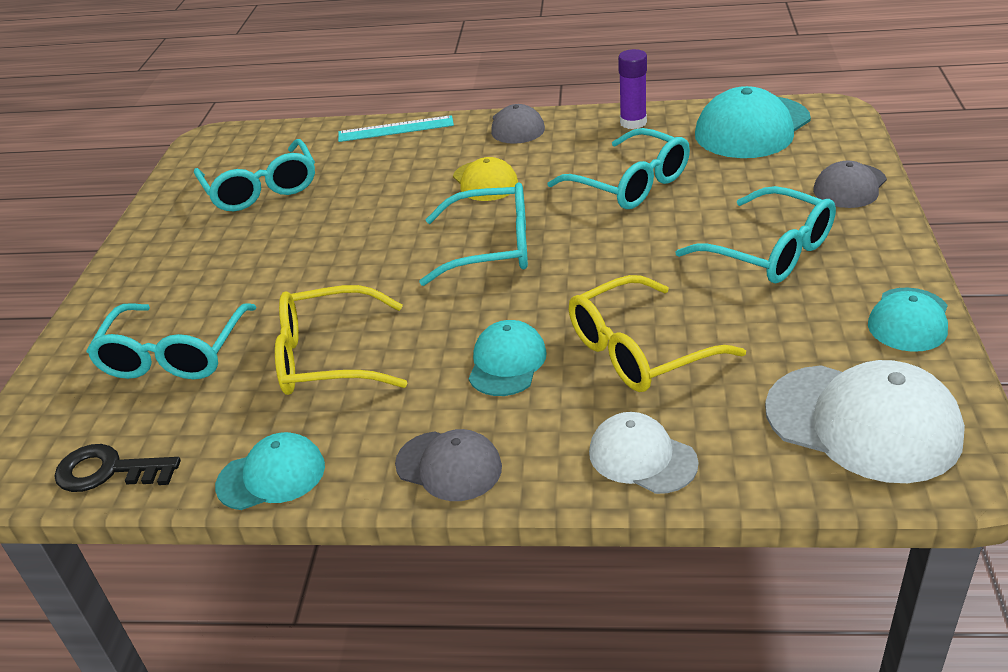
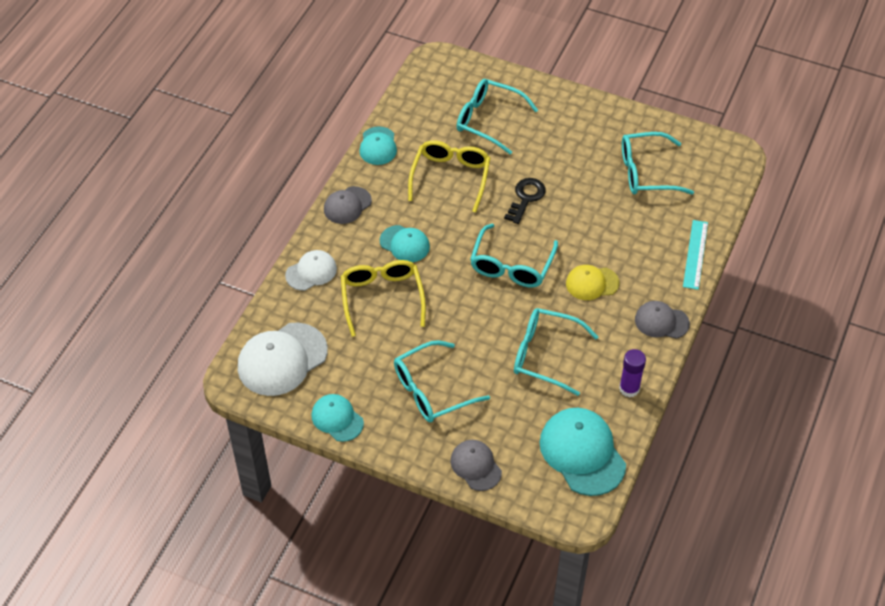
camera: 105 degrees right, 15 degrees up
black key [55,444,181,492] -> black key moved to [504,178,546,224]
turquoise glasses [548,128,690,209] -> turquoise glasses turned 45 degrees clockwise [514,308,598,396]

